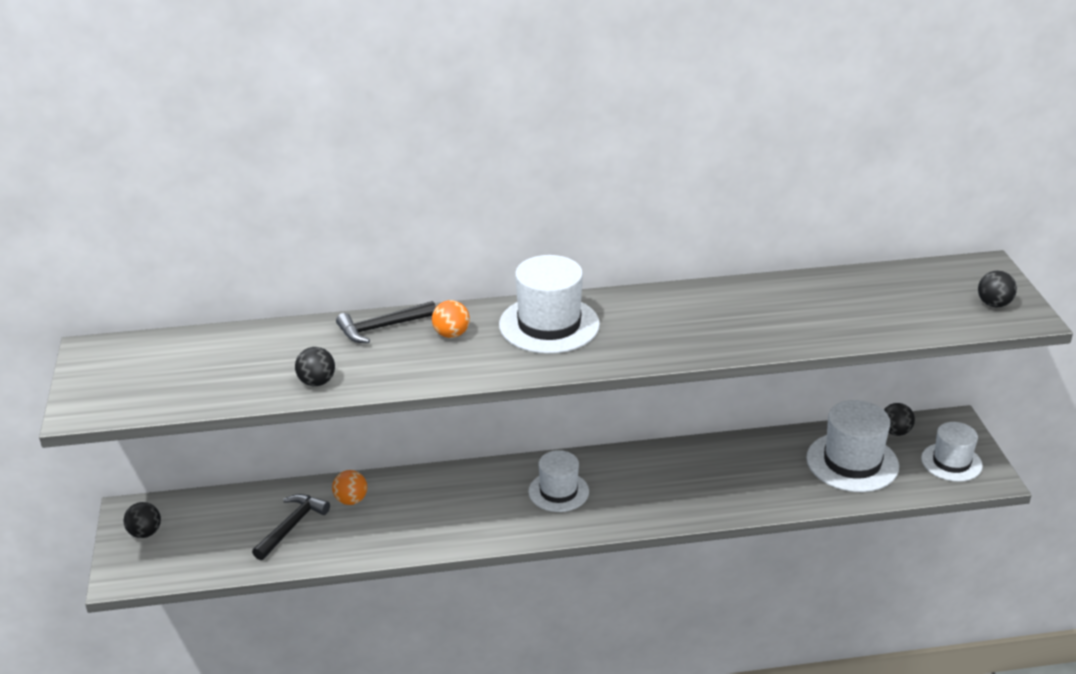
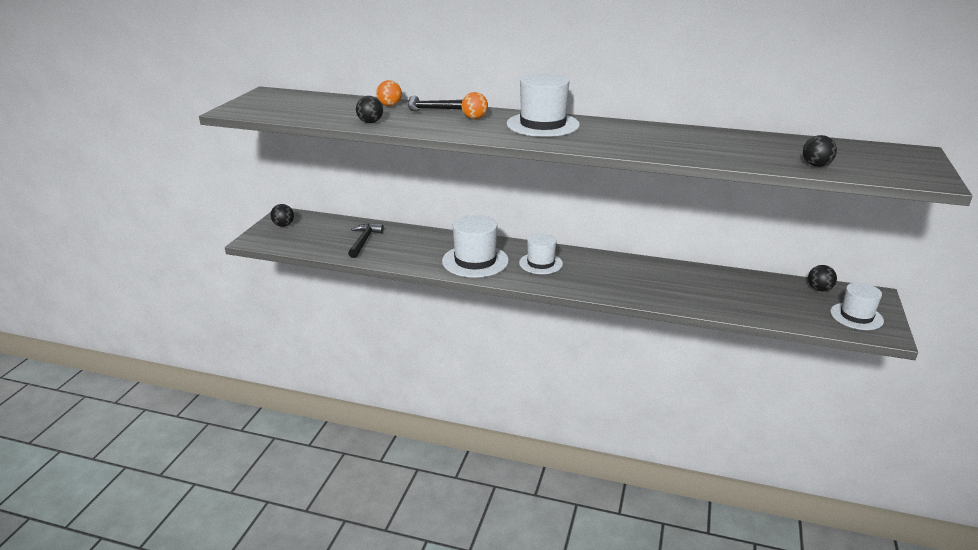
camera: 25 degrees right, 5 degrees down
black hammer [252,494,330,560] -> black hammer turned 45 degrees counterclockwise [348,224,384,258]
orange ball [332,470,367,505] -> orange ball moved to [376,80,402,106]
white hat [806,400,899,492] -> white hat moved to [442,215,509,278]
black ball [978,271,1017,307] -> black ball moved to [803,135,837,167]

